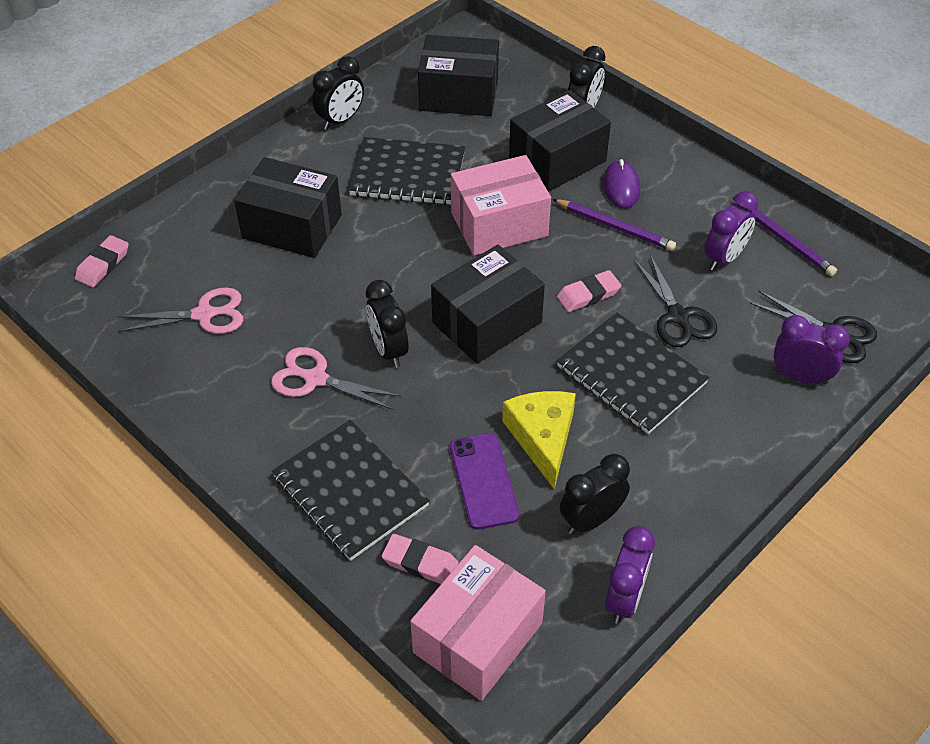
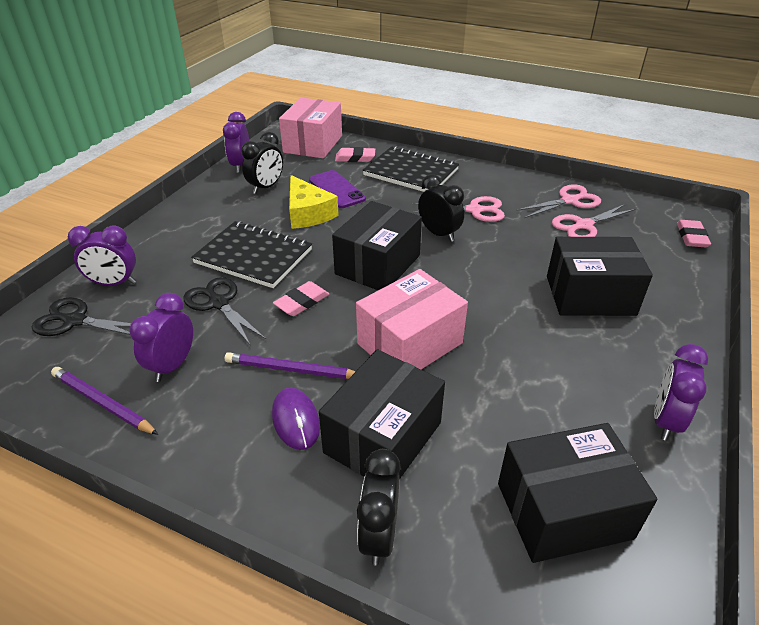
camera: 160 degrees right, 10 degrees down
black clock [312,56,364,130] -> purple clock [654,344,708,441]
black notebook [348,137,465,205] -> none
none -> pink scissors [516,184,601,218]

